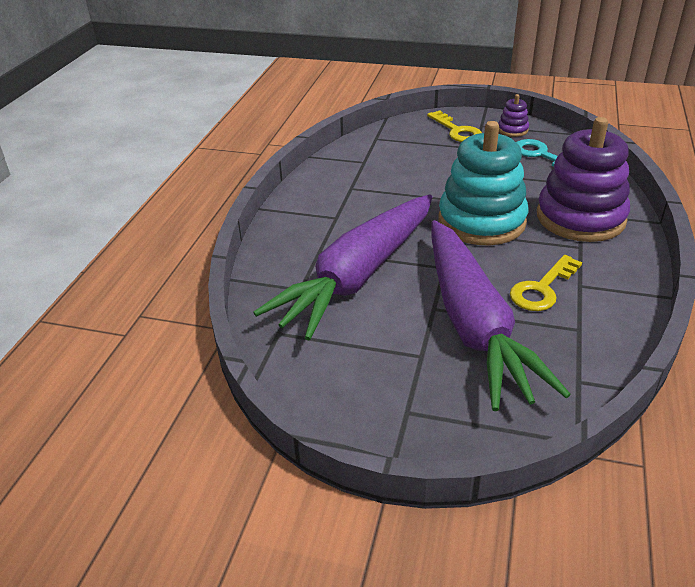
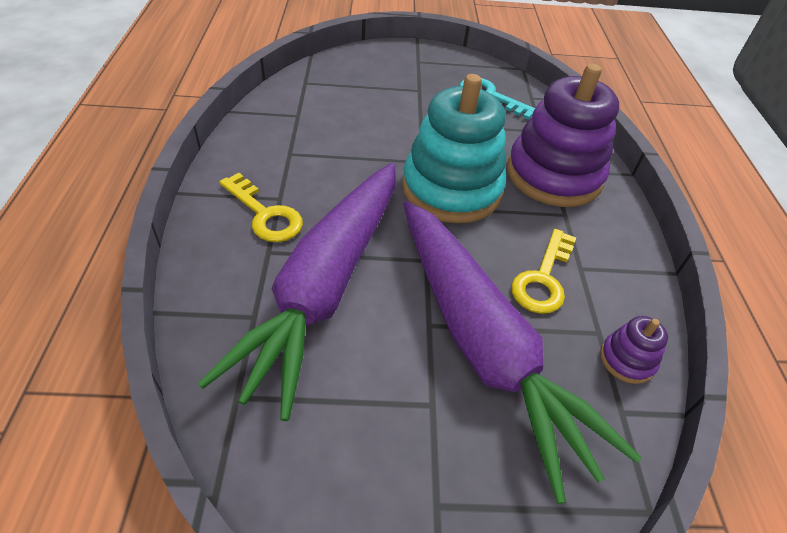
camera: 20 degrees left, 10 degrees up
yellow key [427,110,482,142] -> yellow key moved to [219,173,303,242]
purple stacking toy [498,94,529,137] -> purple stacking toy moved to [600,316,668,384]

